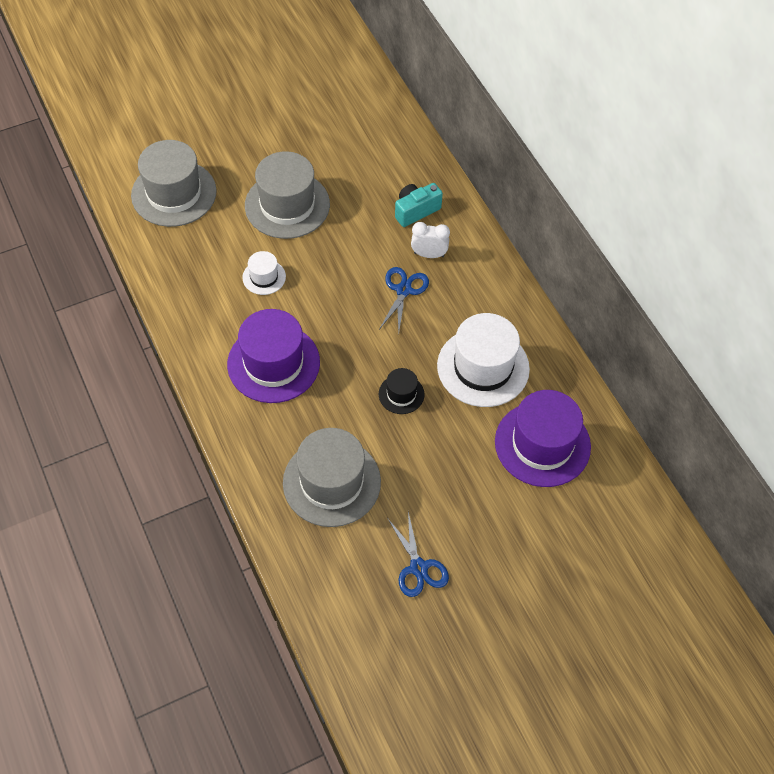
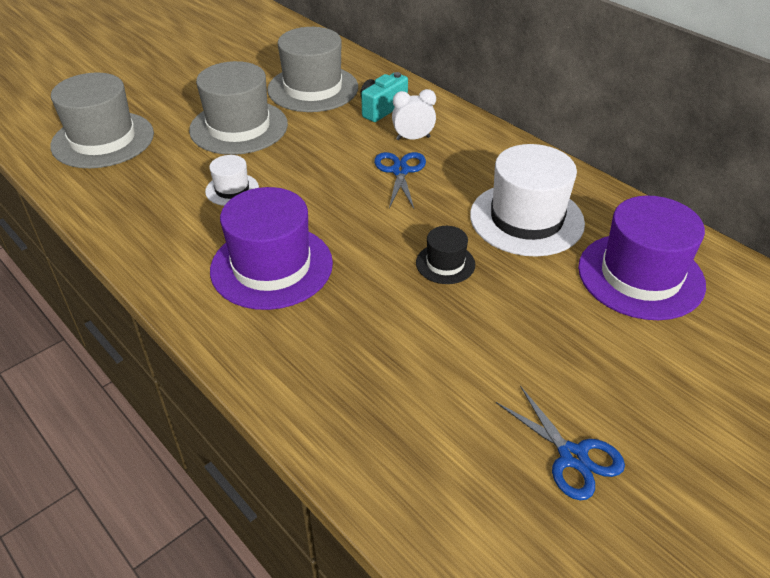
camera: 15 degrees left, 15 degrees down
grey hat [283,428,381,527] -> grey hat moved to [267,27,358,112]

